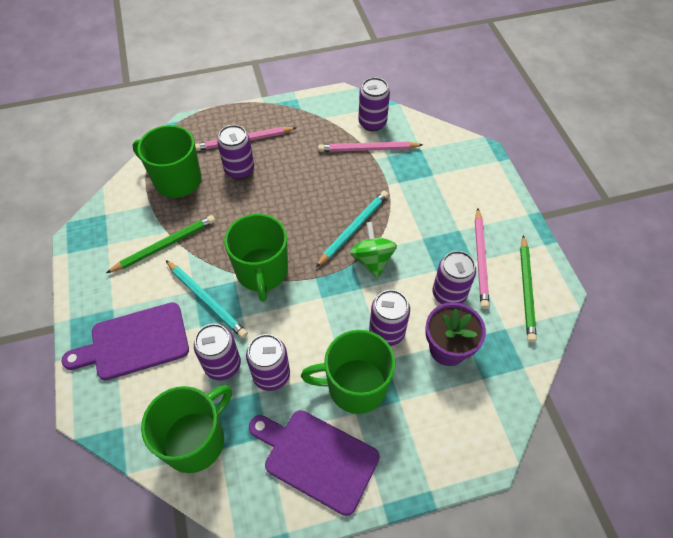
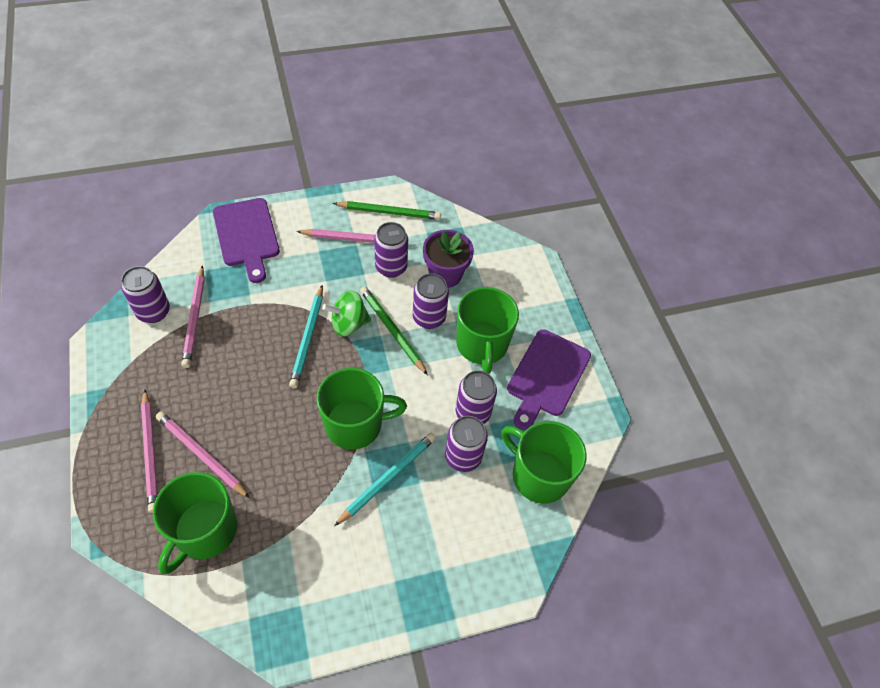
camera: 95 degrees left, 0 degrees up
purple cutting board [62,302,189,380] -> purple cutting board moved to [213,198,280,283]
green pencil [106,215,215,273] -> green pencil moved to [360,286,428,375]
purple can [217,125,254,180] -> pink pencil [156,411,250,498]
turquoise pencil [316,190,388,267] -> turquoise pencil turned 120 degrees counterclockwise [289,285,323,388]

